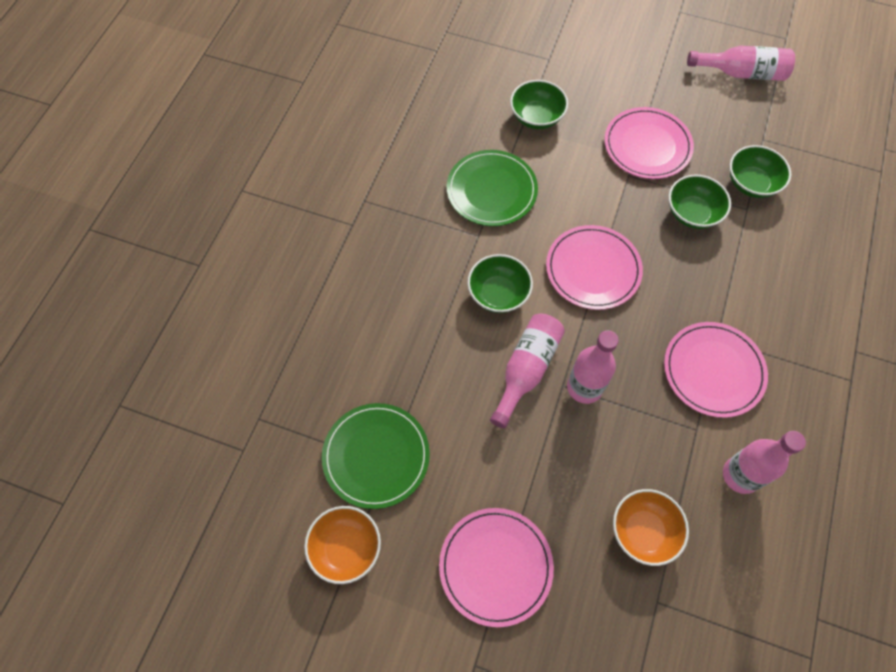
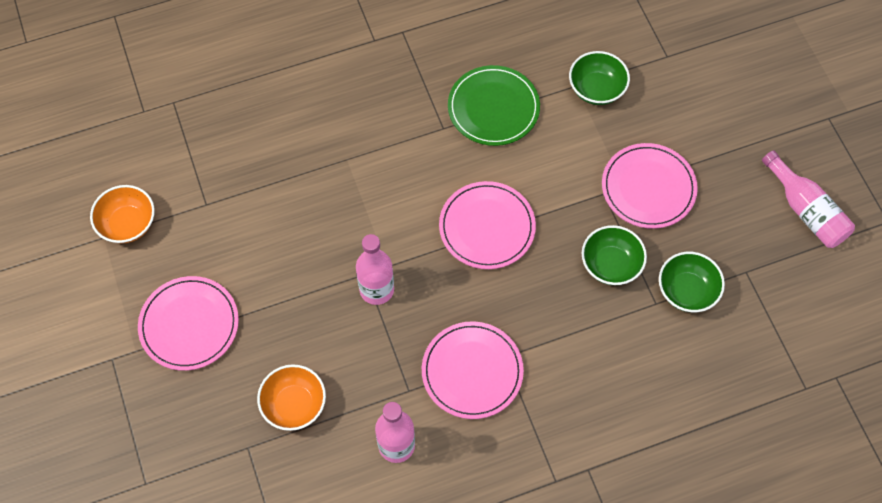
camera: 50 degrees right, 0 degrees up
green plate [322,403,430,509] -> none
green bowl [467,254,533,313] -> none
pink bottle [490,314,565,428] -> none

